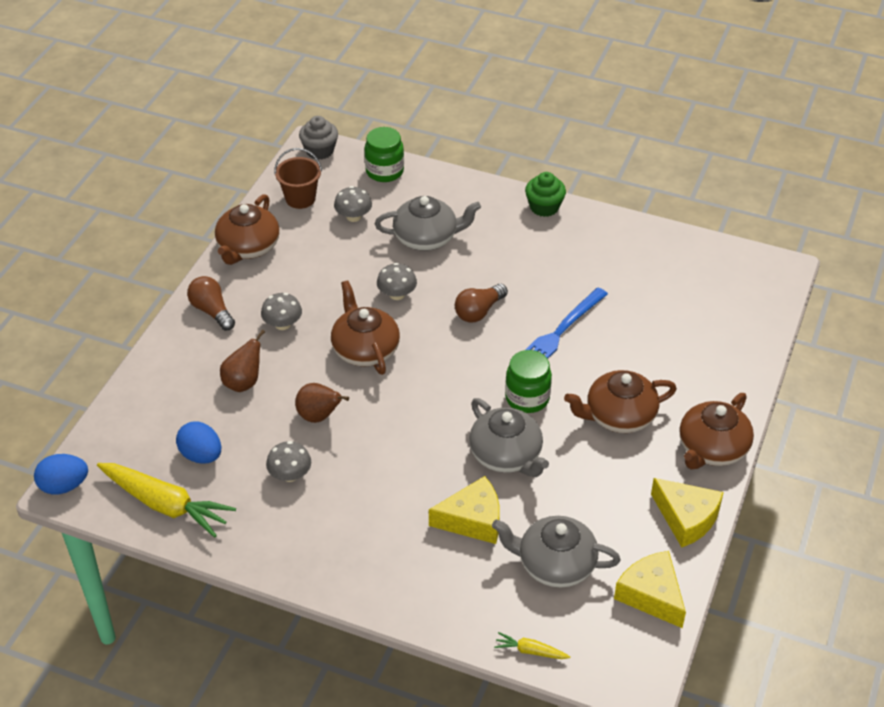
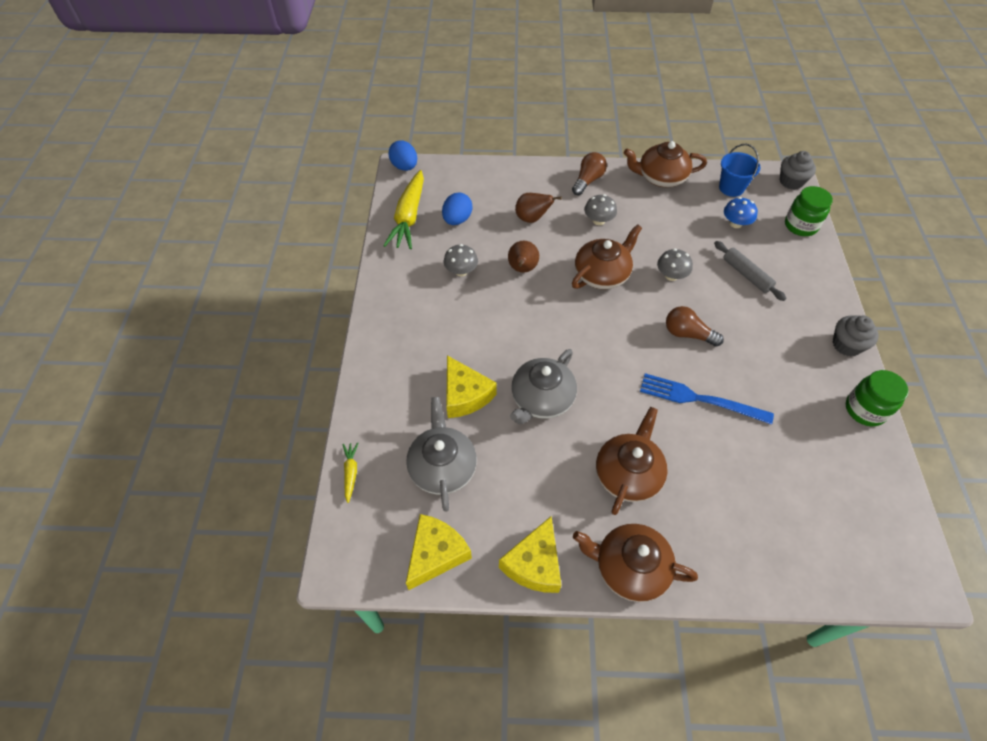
camera: 70 degrees right, 10 degrees up
brown bucket [274,148,322,209] -> blue bucket [719,143,760,197]
grey mushroom [334,186,372,222] -> blue mushroom [724,197,758,228]
grey teapot [375,196,481,251] -> grey rolling pin [714,241,787,301]
green jar [505,350,552,413] -> green jar moved to [846,370,909,426]
green cupcake [525,172,566,217] -> grey cupcake [832,315,879,356]
brown teapot [564,370,677,433] -> brown teapot turned 60 degrees clockwise [596,407,668,515]

